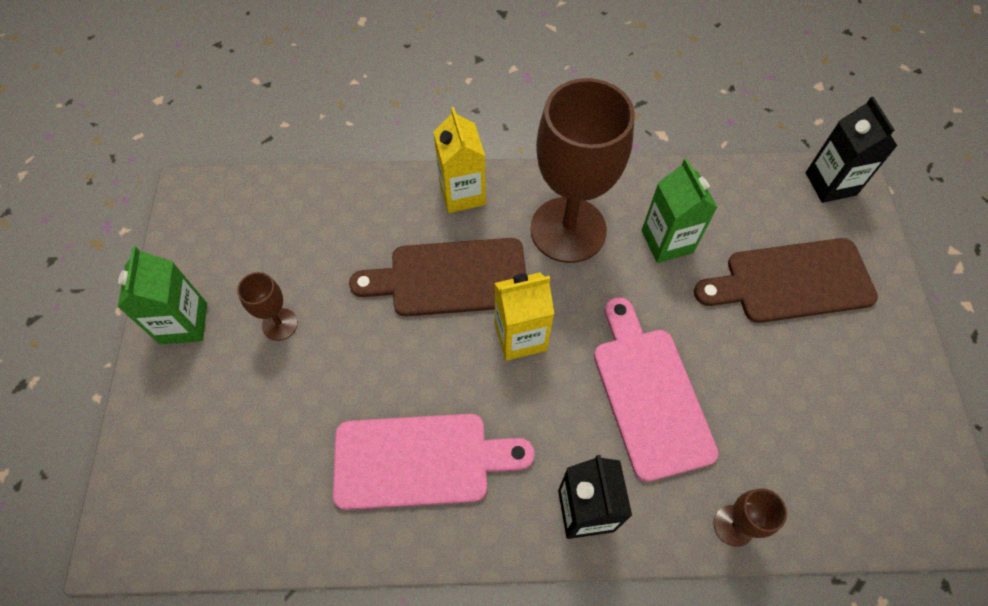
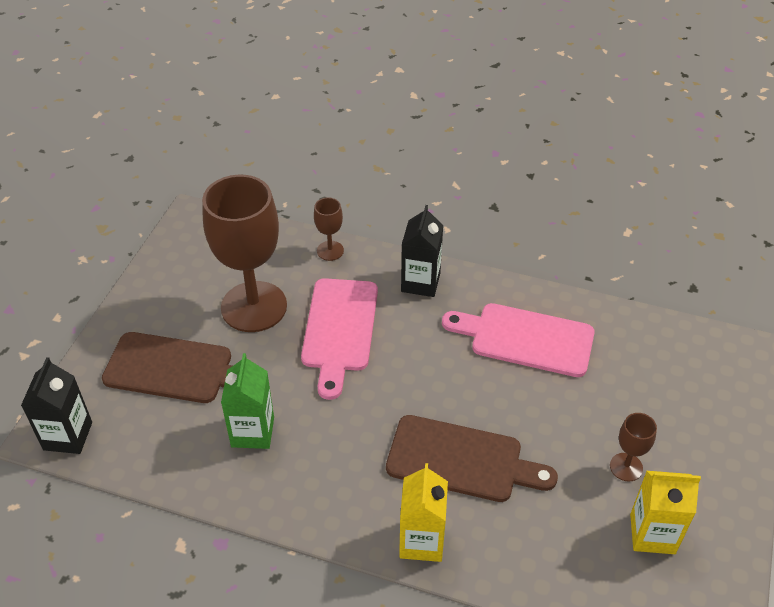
camera: 160 degrees left, 15 degrees down
green carton [118,246,207,344] -> none
yellow carton [494,272,554,361] -> yellow carton moved to [630,471,701,554]
brown goblet [530,78,635,263] -> brown goblet moved to [202,175,287,332]

